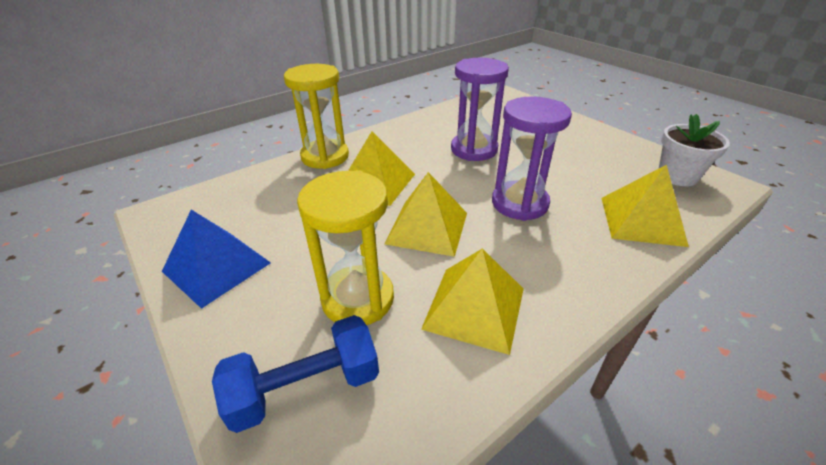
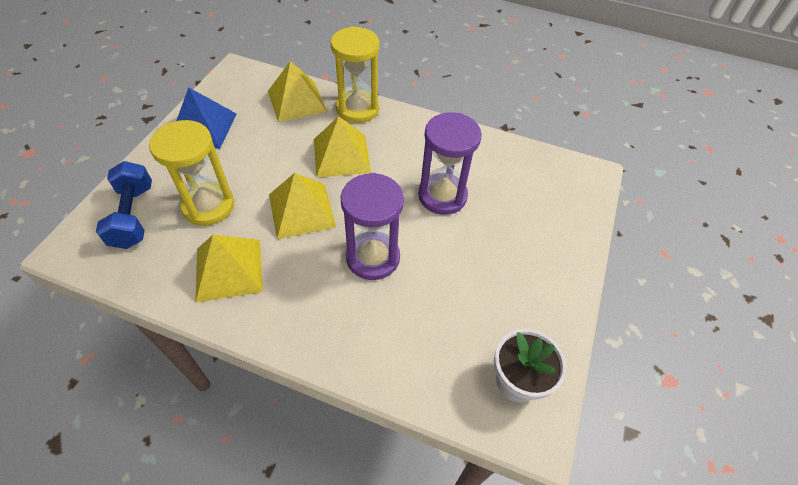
camera: 55 degrees right, 15 degrees up
blue dumbbell [212,315,379,433] -> blue dumbbell turned 45 degrees clockwise [96,161,152,249]
yellow pyramid [601,165,689,247] -> yellow pyramid moved to [268,61,327,122]

